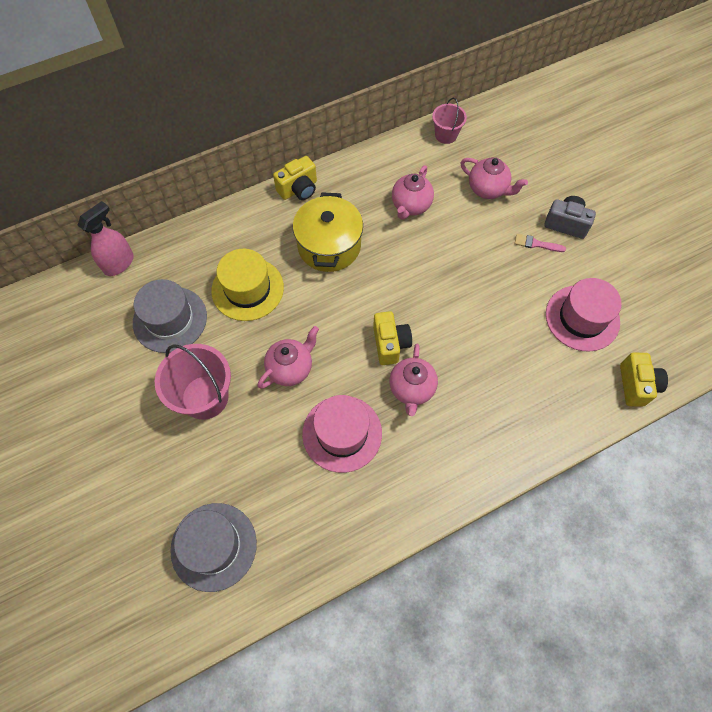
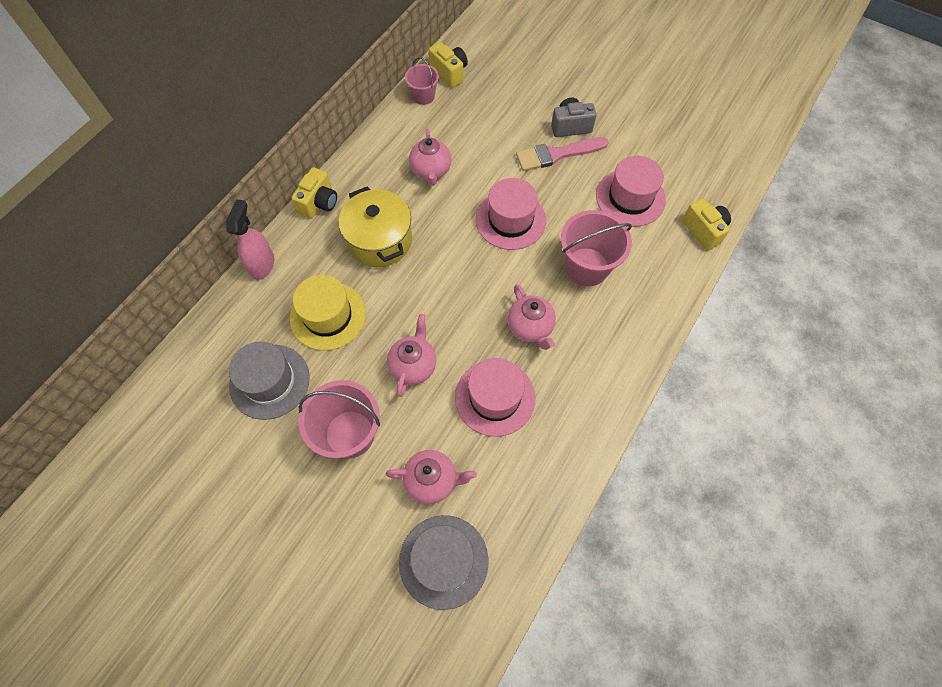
camera: 30 degrees left, 0 degrees up
pink spray bottle [78,201,134,276] -> pink spray bottle moved to [226,199,274,280]
yellow camera [373,311,412,365] -> yellow camera moved to [429,42,468,88]
pink teapot [460,157,528,199] -> pink teapot moved to [386,450,477,504]
pink brush [515,234,566,252] -> pink brush [516,137,609,171], size x1.94
none -> pink hat [476,178,546,250]
none -> pink bucket [561,210,632,286]

